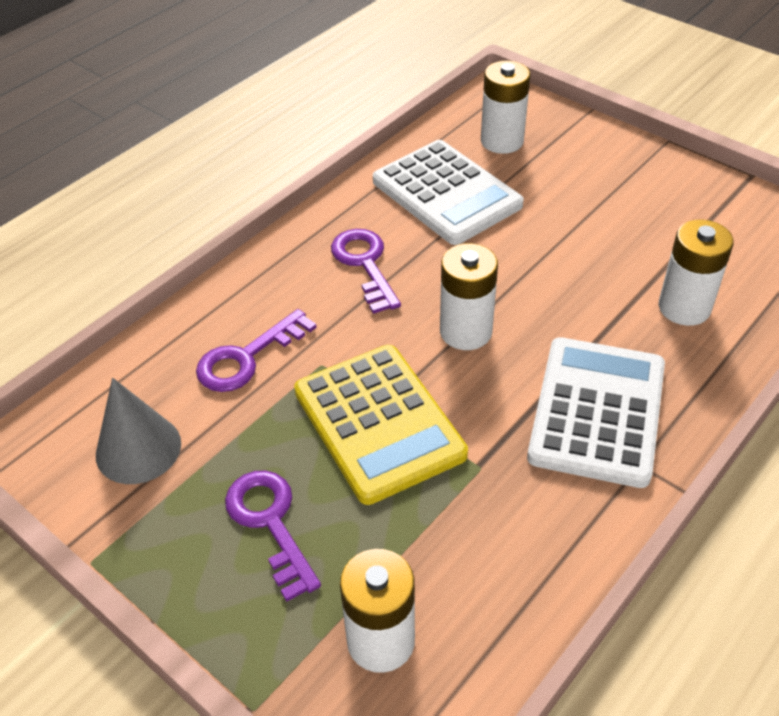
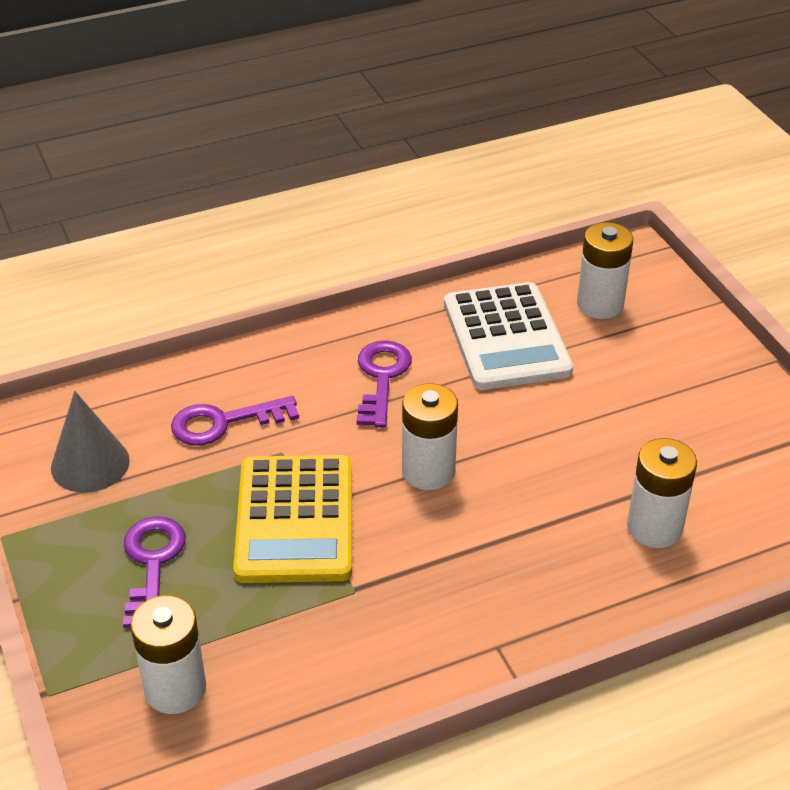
camera: 25 degrees right, 5 degrees down
white calculator [527,337,665,488] -> none

